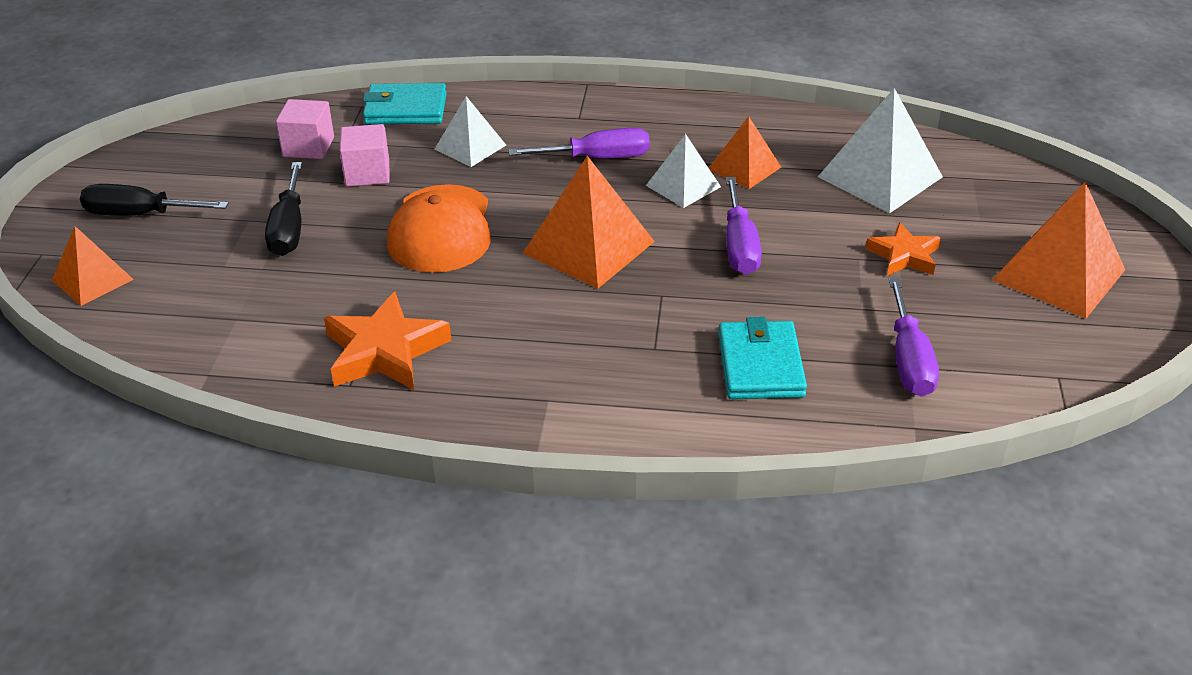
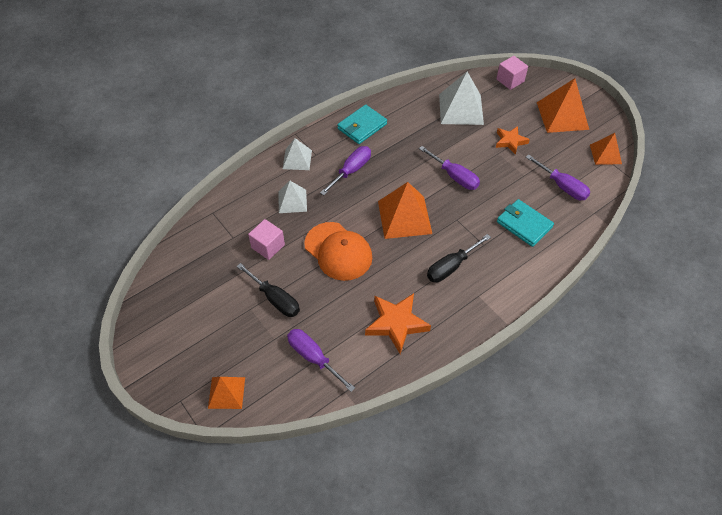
camera: 45 degrees left, 15 degrees up
black screwdriver [80,184,229,215] -> black screwdriver moved to [427,234,491,282]
pink cube [276,99,334,159] -> pink cube moved to [496,56,528,90]
turquoise wallet [363,83,447,124] -> turquoise wallet moved to [337,105,387,144]
white pyramid [646,134,721,208] -> white pyramid moved to [283,138,312,170]
orange pyramid [709,116,781,189] -> orange pyramid moved to [590,133,622,165]
none -> purple screwdriver [287,329,355,392]

